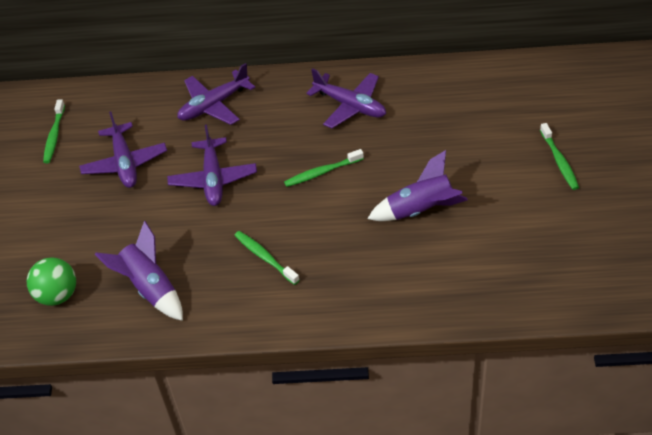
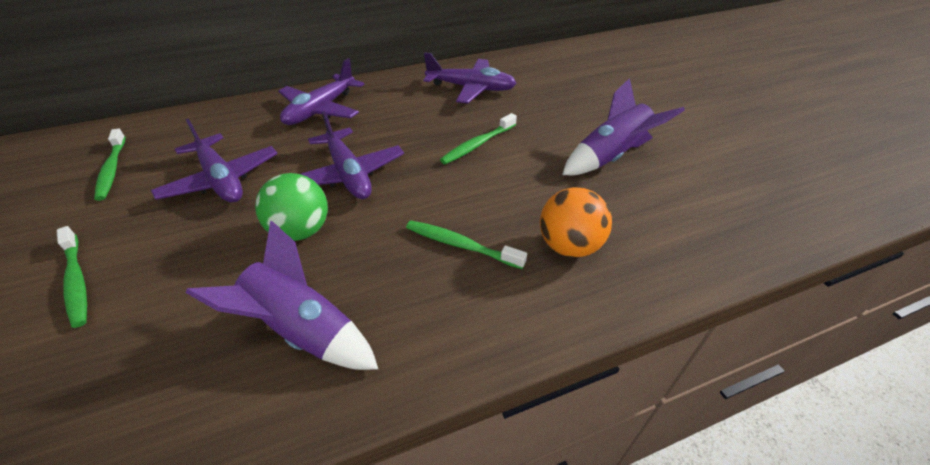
camera: 25 degrees left, 5 degrees down
green ball [27,257,76,306] -> green ball moved to [255,173,328,241]
green toothbrush [540,123,579,190] -> green toothbrush moved to [57,226,87,328]
none -> orange ball [540,187,612,257]

